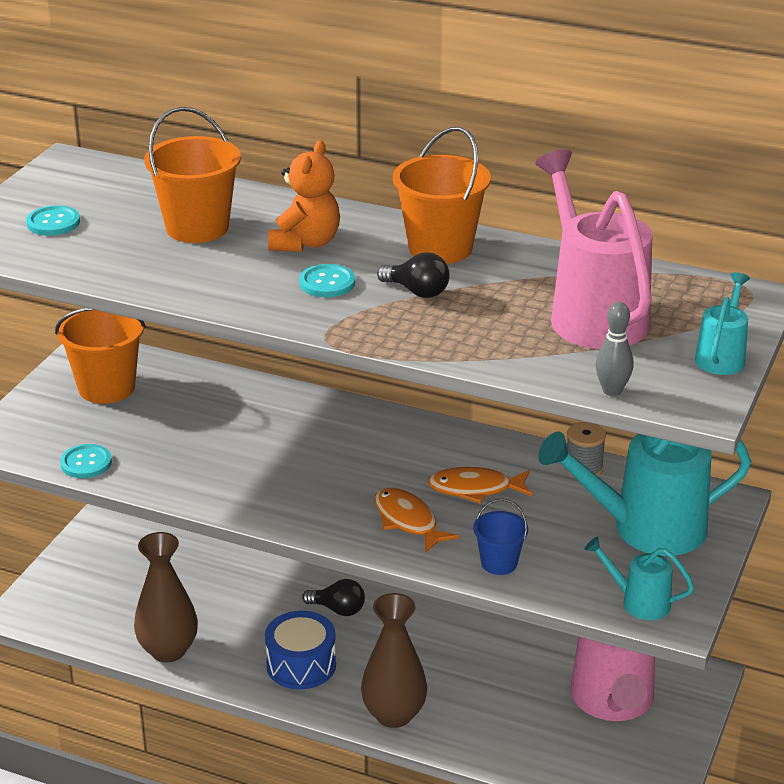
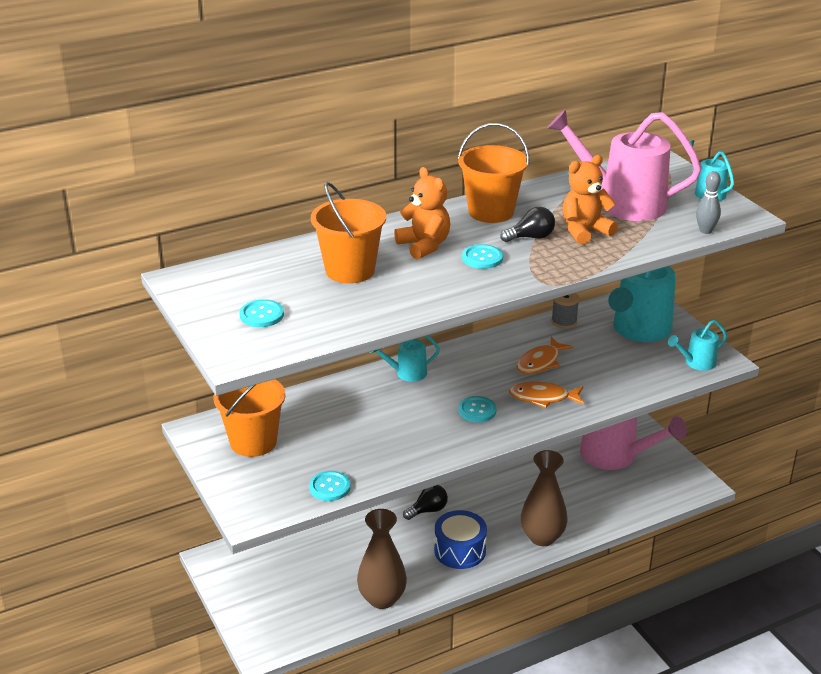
camera: 50 degrees left, 0 degrees up
blue bucket [473,499,528,575] -> none
none -> turquoise watering can [369,335,440,382]
none -> turquoise button [458,396,497,422]
none -> orange teddy bear [563,155,618,245]

